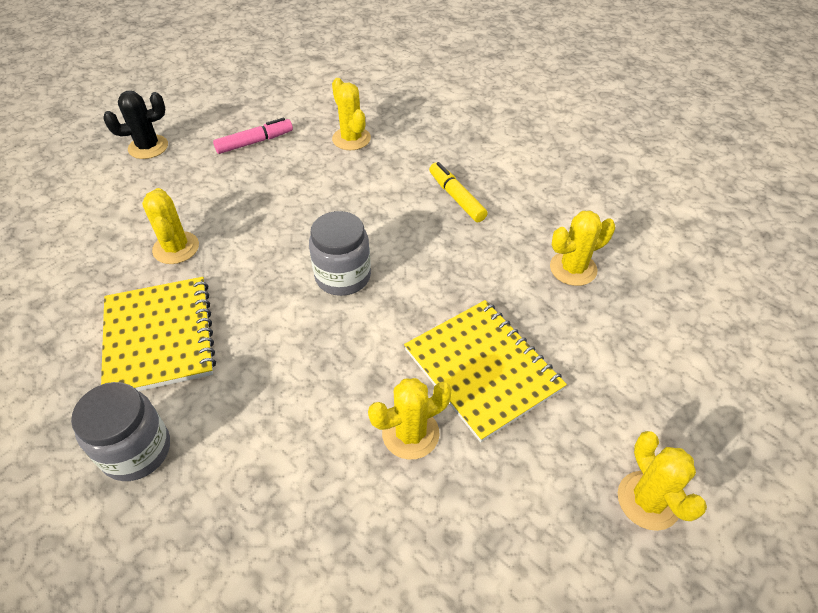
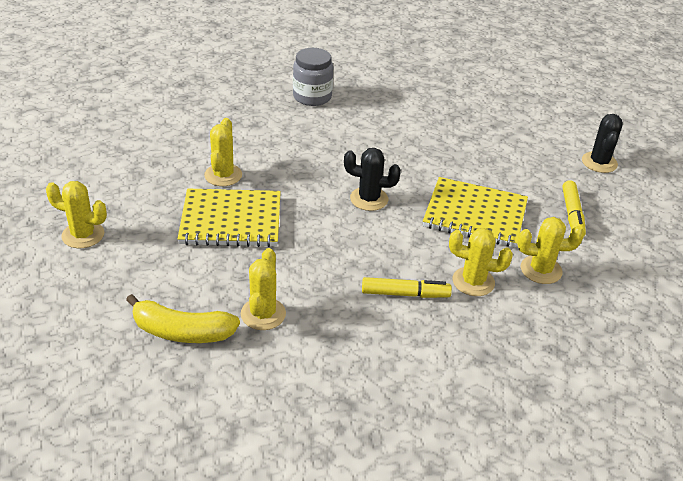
camera: 120 degrees right, 10 degrees down
yellow notebook [101,277,216,391] -> yellow notebook moved to [423,177,528,248]
yellow cactus [142,188,199,264] -> yellow cactus moved to [449,228,513,296]
pink marker [213,118,293,154] -> yellow marker [562,180,586,236]
grey jar [309,211,371,296] -> black cactus [344,148,401,211]
none -> yellow banana [126,294,240,343]

